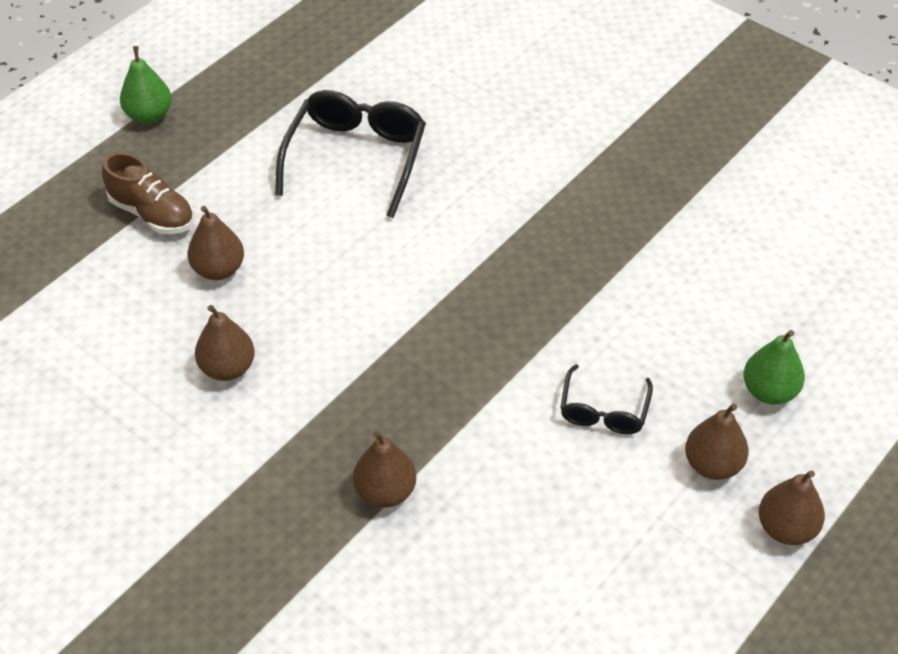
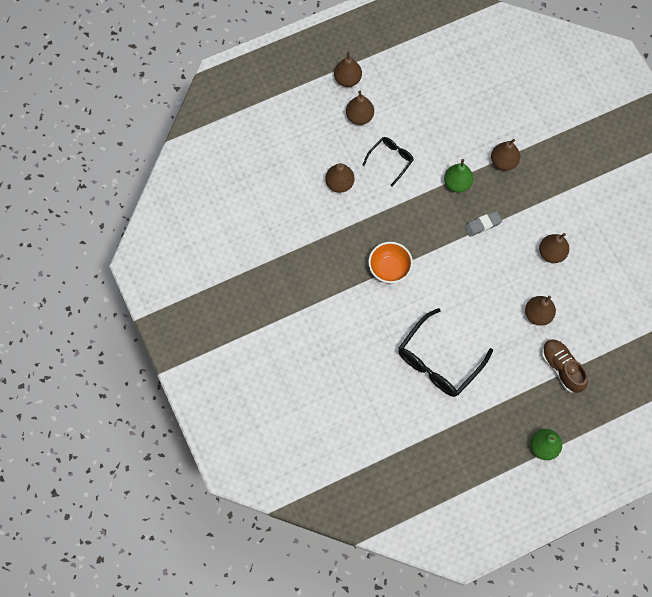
camera: 155 degrees left, 20 degrees up
green pear [744,330,805,405] -> green pear moved to [444,159,473,193]
none -> brown pear [326,163,354,193]
none -> orange bowl [368,242,413,283]
none -> grey eraser [464,211,502,237]

